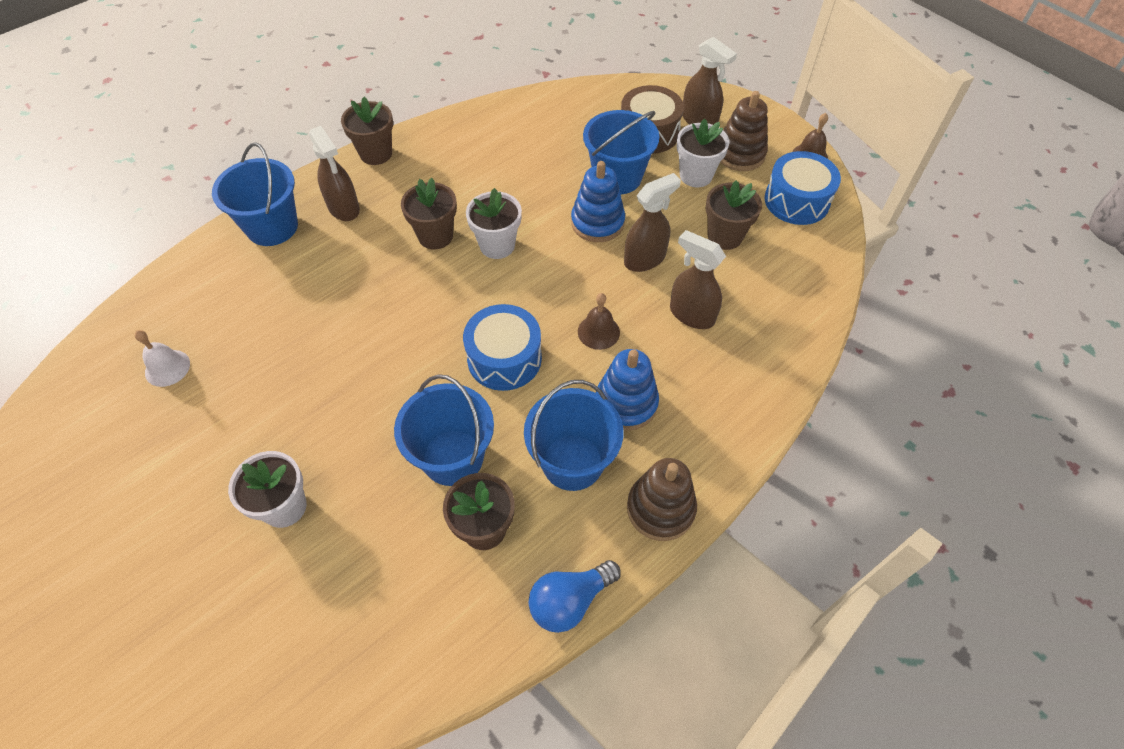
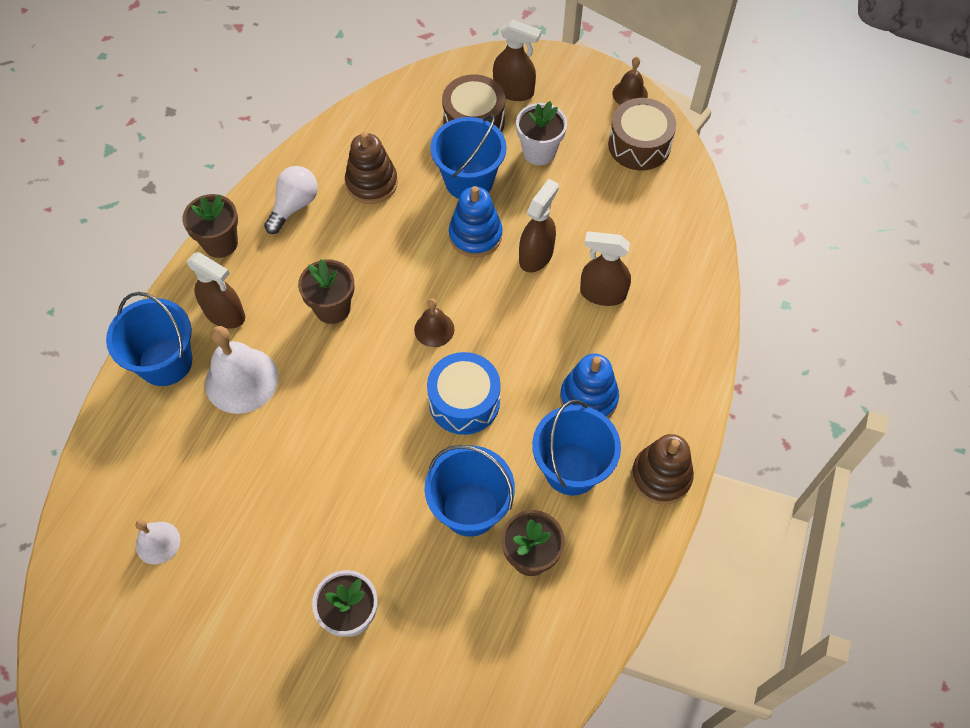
camera: 25 degrees left, 5 degrees up
white flower pot [466,188,522,259] -> none
blue light bulb [529,560,621,633] -> none
brown bell [578,293,620,350] -> brown bell moved to [414,298,454,347]
brown flower pot [705,180,762,250] -> none
brown stacking toy [720,91,768,171] -> brown stacking toy moved to [345,132,398,204]
blue drum [764,151,841,225] -> brown drum [608,98,676,170]
none -> white bell [205,326,278,414]
none -> white light bulb [264,166,318,234]

